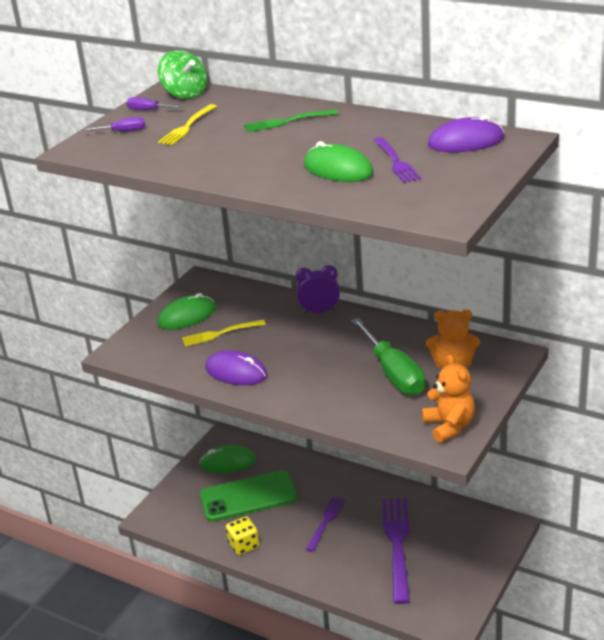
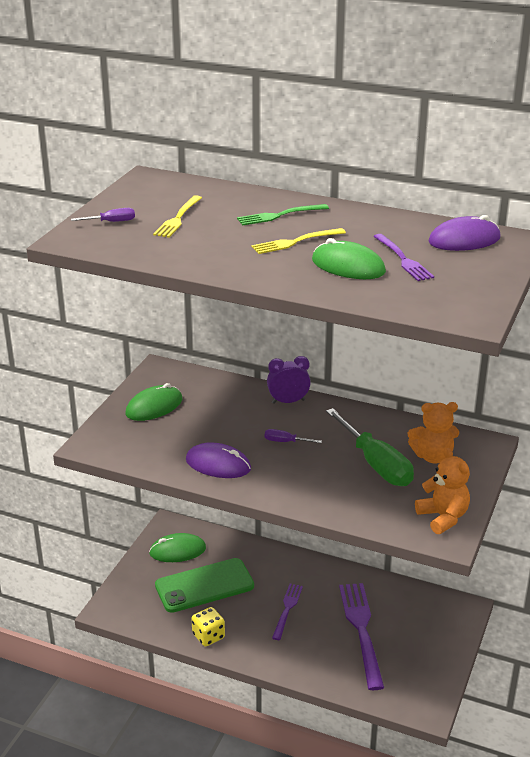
camera: 10 degrees left, 0 degrees up
purple screwdriver [127,97,182,110] -> purple screwdriver moved to [265,429,322,443]
green spinning top [158,50,207,99] -> none
yellow fork [182,319,266,347] -> yellow fork moved to [252,228,346,254]

